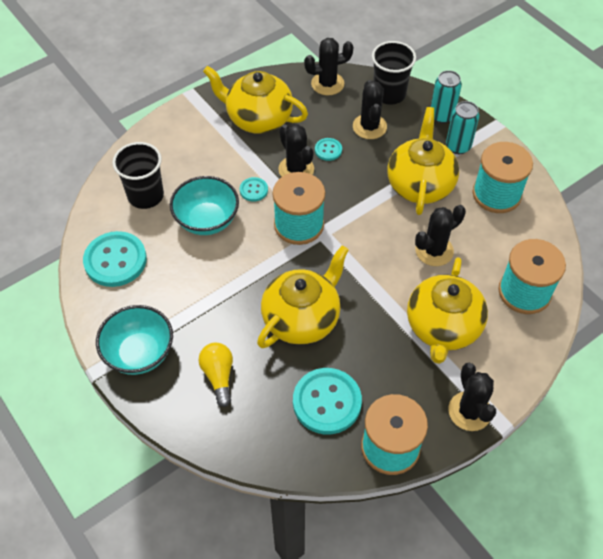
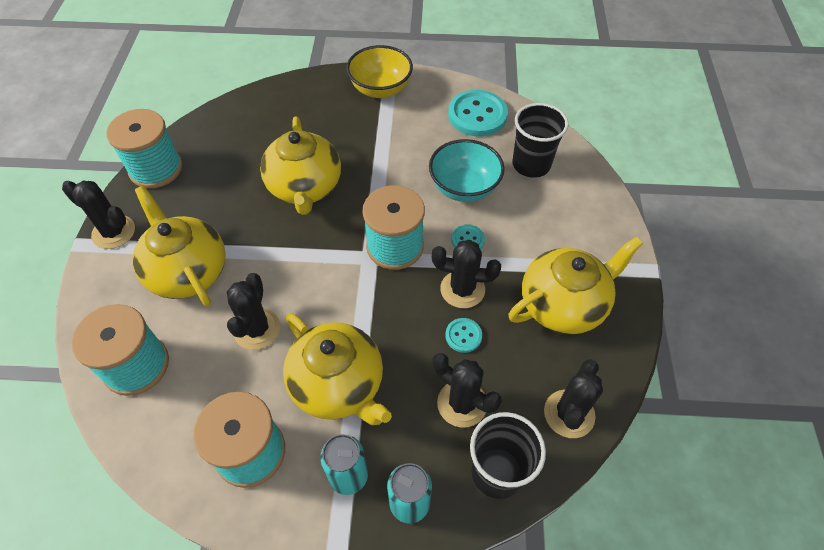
camera: 130 degrees right, 0 degrees up
turquoise bowl [96,305,173,375] -> yellow bowl [346,45,413,98]
yellow light bulb [198,343,233,407] -> none
turquoise button [293,368,362,435] -> none

